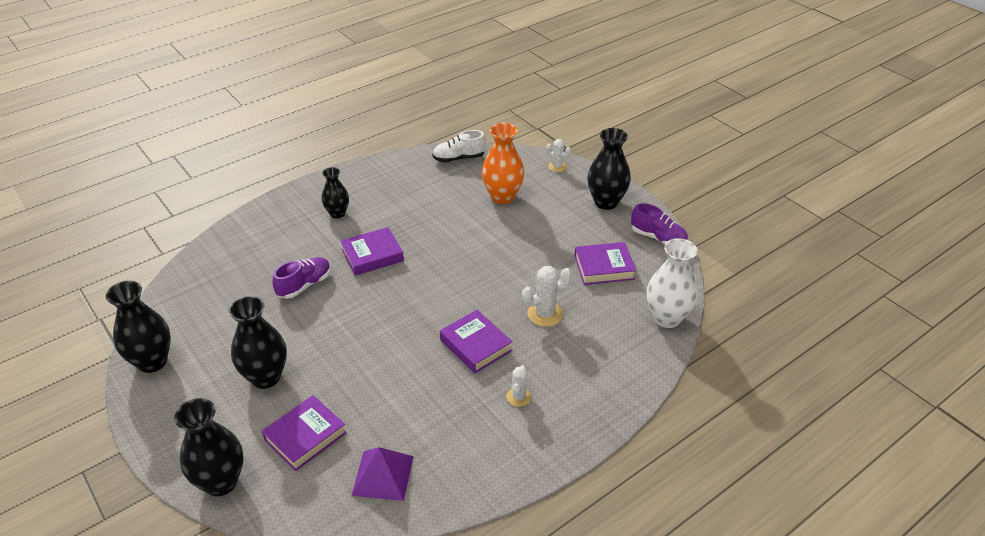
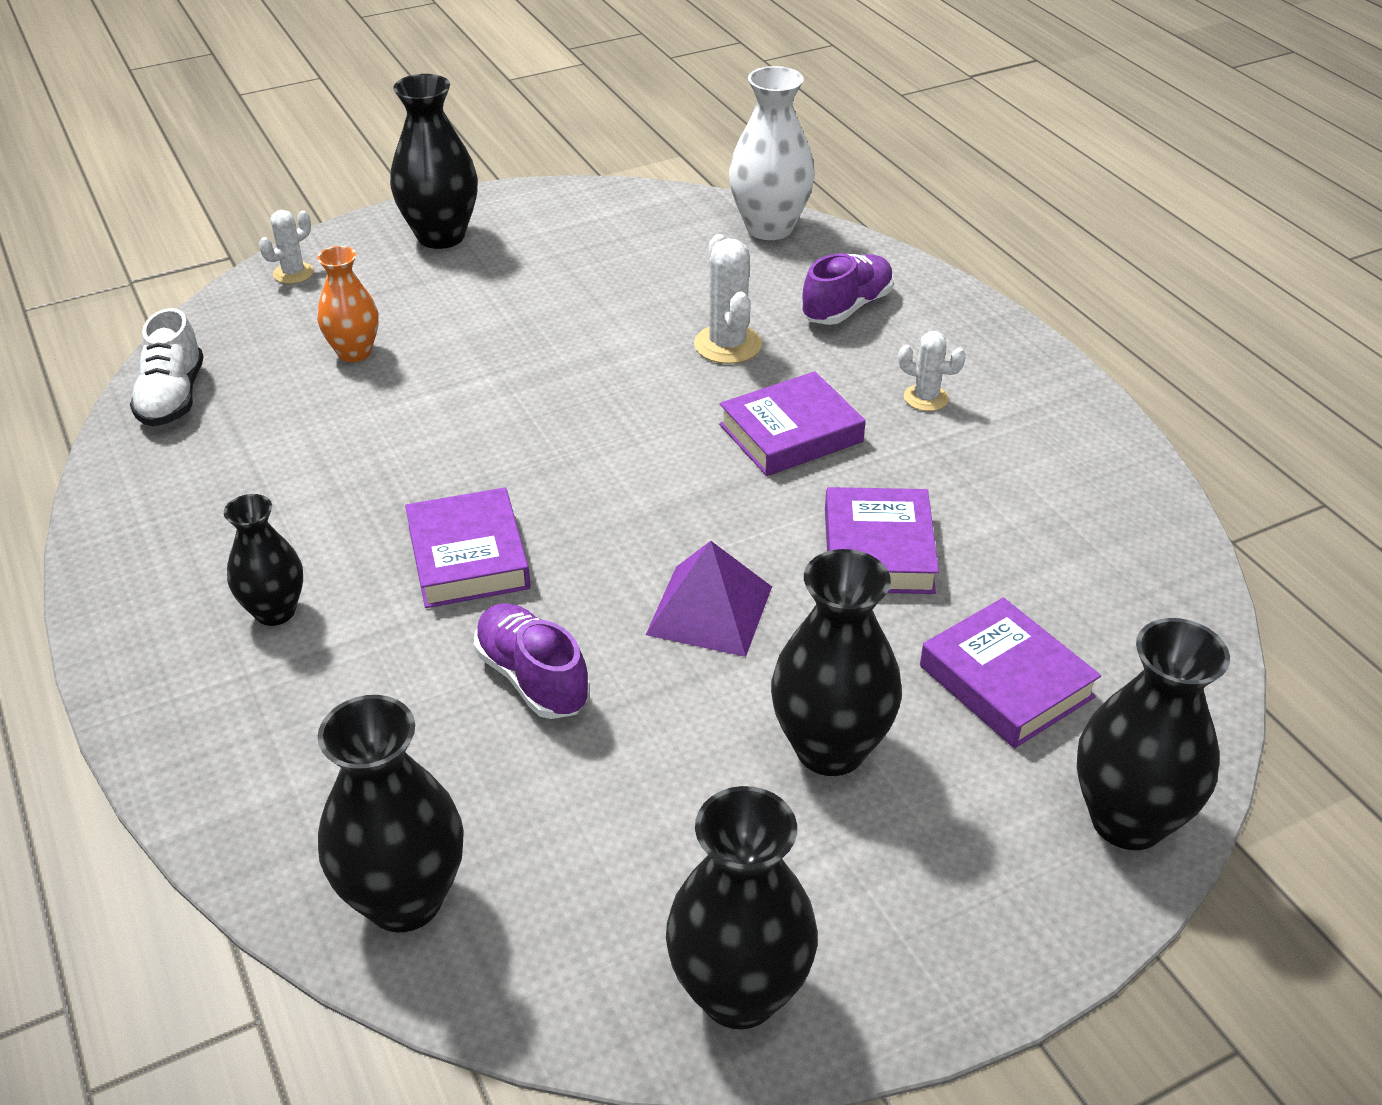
camera: 80 degrees left, 0 degrees up
purple pyramid [351,447,414,501] -> purple pyramid moved to [646,541,772,657]
orange vase [482,123,525,204] -> orange vase [317,246,379,362], size x0.63
purple book [574,242,636,285] -> purple book moved to [825,487,939,594]
purple shoe [631,203,688,244] -> purple shoe moved to [801,253,894,325]
none -> black vase [318,695,464,932]

